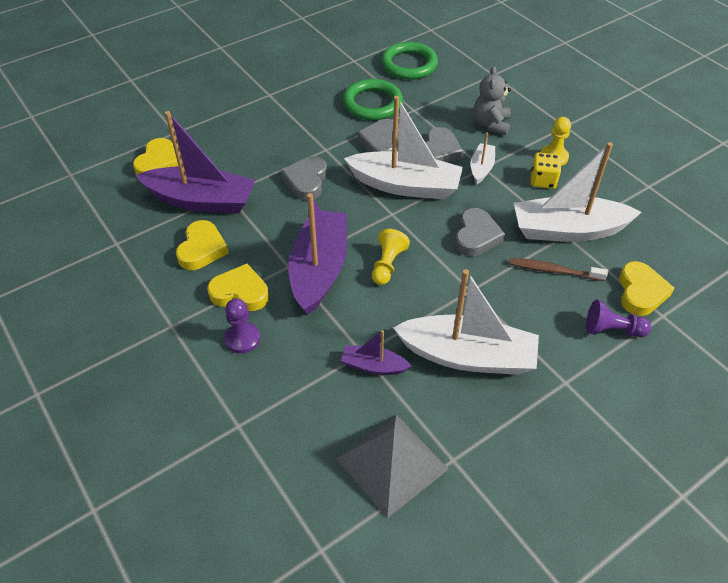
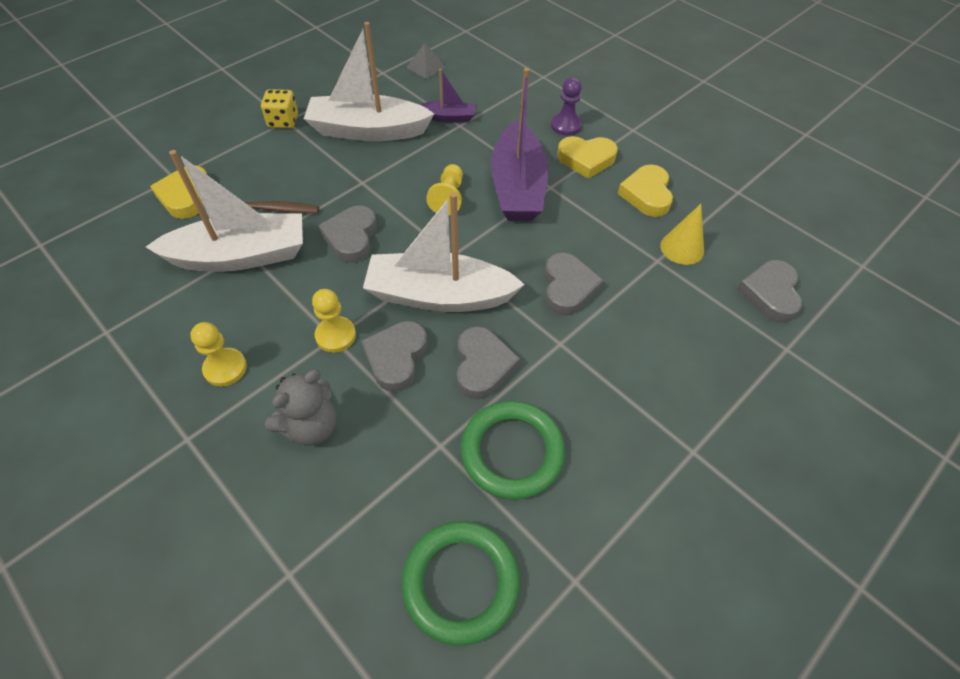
camera: 170 degrees right, 5 degrees up
yellow heart [133,138,178,175] -> grey heart [736,260,802,323]
purple boat [136,111,256,214] -> yellow cone [660,204,704,265]
grey pyramid [336,414,449,519] -> grey pyramid [406,43,446,79], size x0.50
white boat [471,132,495,184] -> yellow pawn [312,289,356,353]
grey teddy bear [474,66,511,135] -> grey teddy bear turned 45 degrees clockwise [265,370,337,446]
yellow dice [530,152,561,189] -> yellow dice moved to [261,89,298,128]
purple pawn [586,300,652,337] -> none

